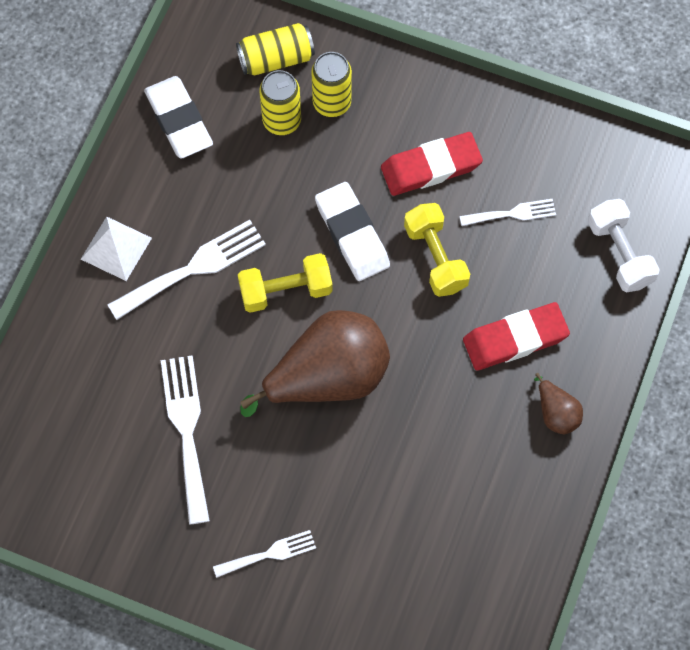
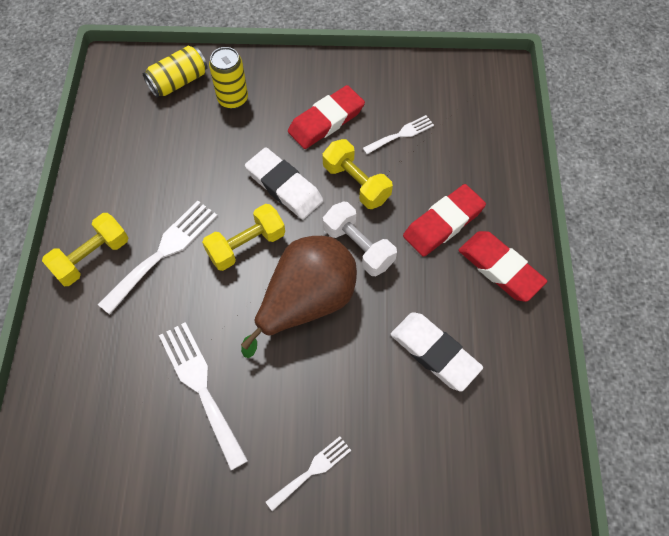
camera: 20 degrees left, 5 degrees down
white pyramid [81,217,152,281] -> yellow dumbbell [42,213,128,286]
white eraser [144,76,213,158] -> white eraser moved to [391,312,483,391]
yellow can [260,70,301,135] -> none
brown pear [534,373,583,434] -> red eraser [458,231,547,302]
white dumbbell [588,199,660,292] -> white dumbbell moved to [323,202,397,276]

